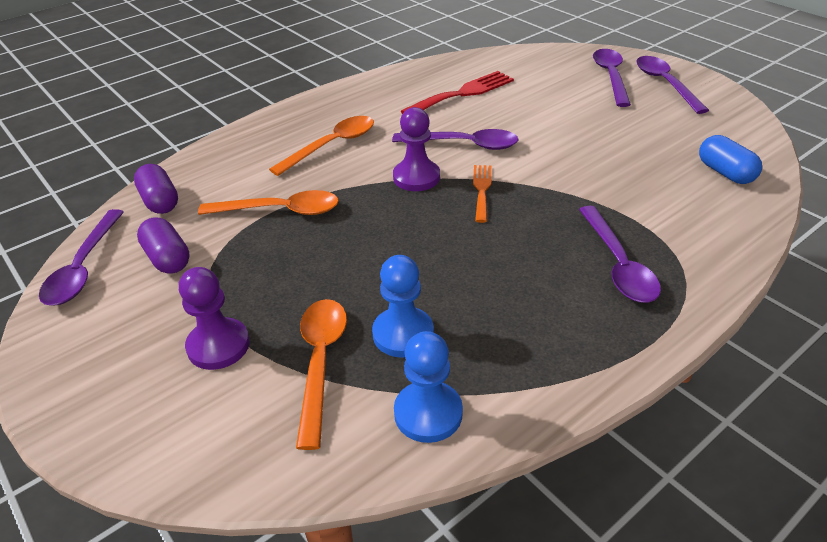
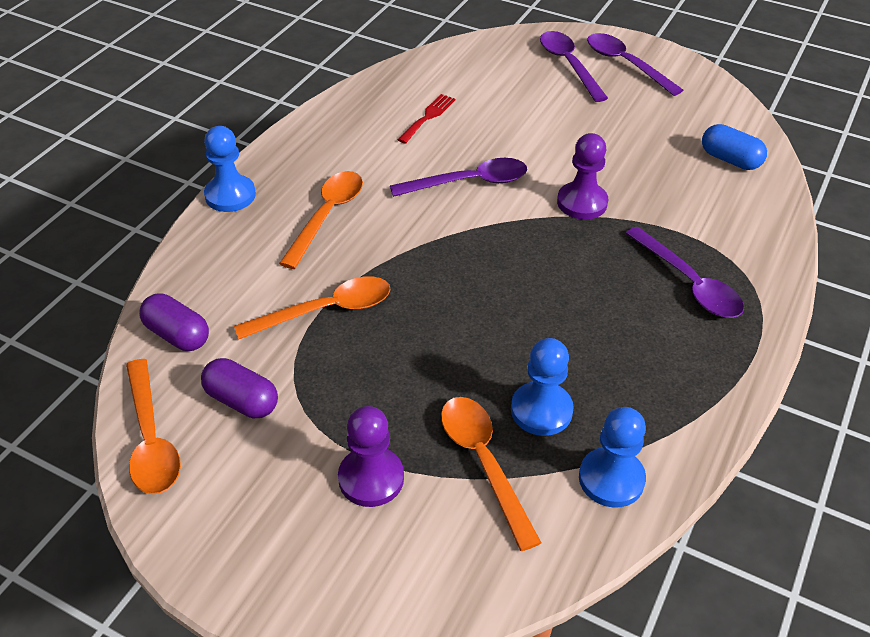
camera: 25 degrees left, 5 degrees up
purple spoon [39,209,124,305] -> orange spoon [126,359,181,494]
purple pawn [393,107,440,191] -> purple pawn moved to [557,133,608,220]
red fork [401,71,514,114] -> red fork [398,94,456,144], size x0.61
orange fork [473,165,491,223] -> none
none -> blue pawn [204,126,256,212]

